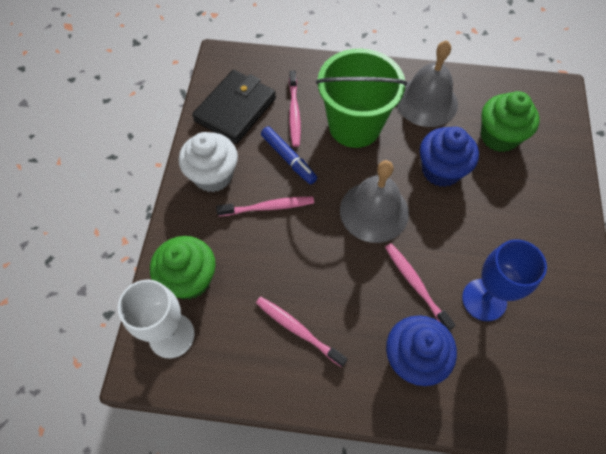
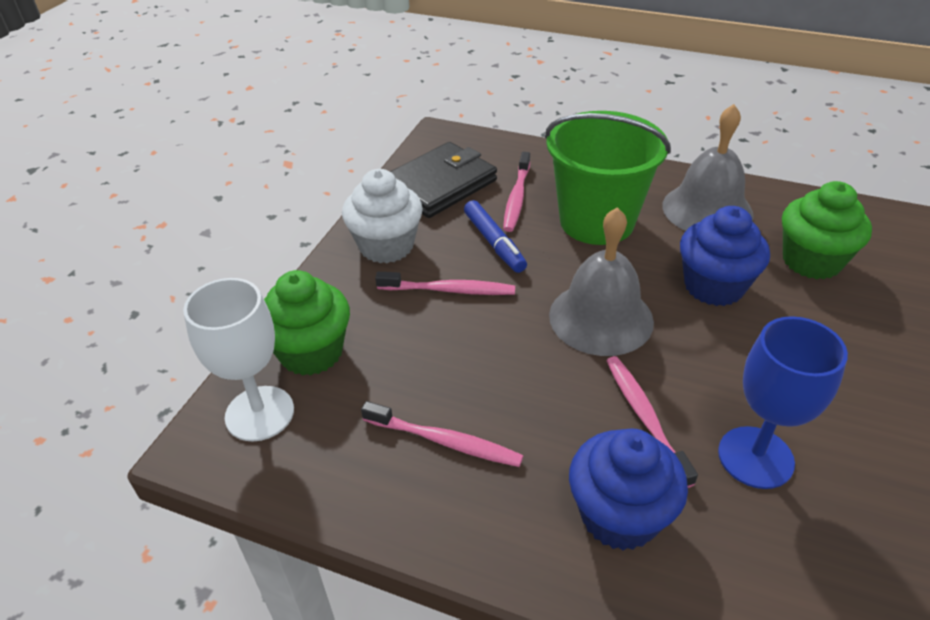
camera: 15 degrees right, 20 degrees down
pink toothbrush [256,297,347,367] -> pink toothbrush turned 150 degrees clockwise [361,401,523,467]

